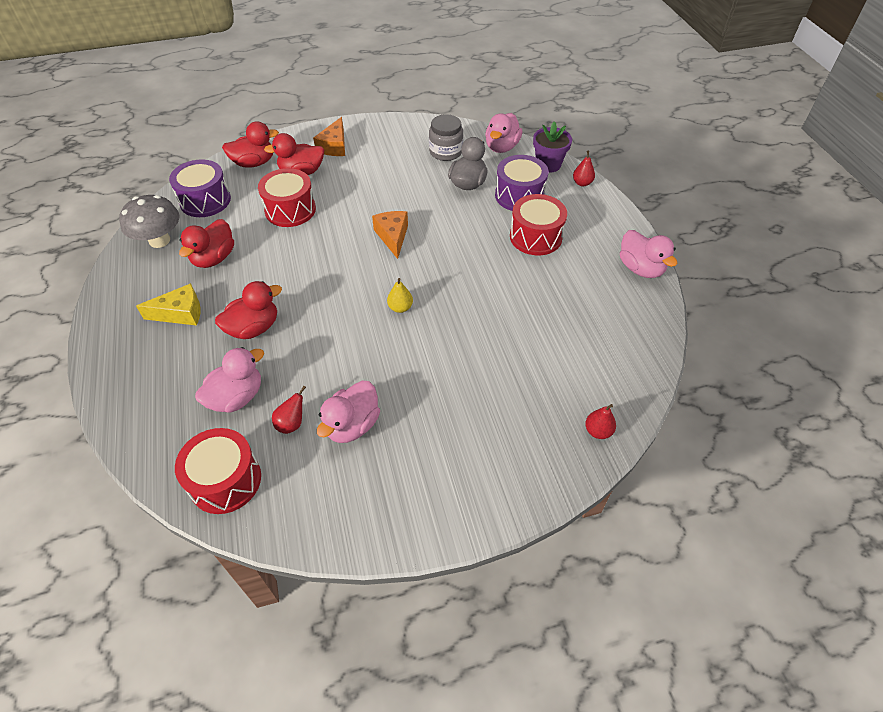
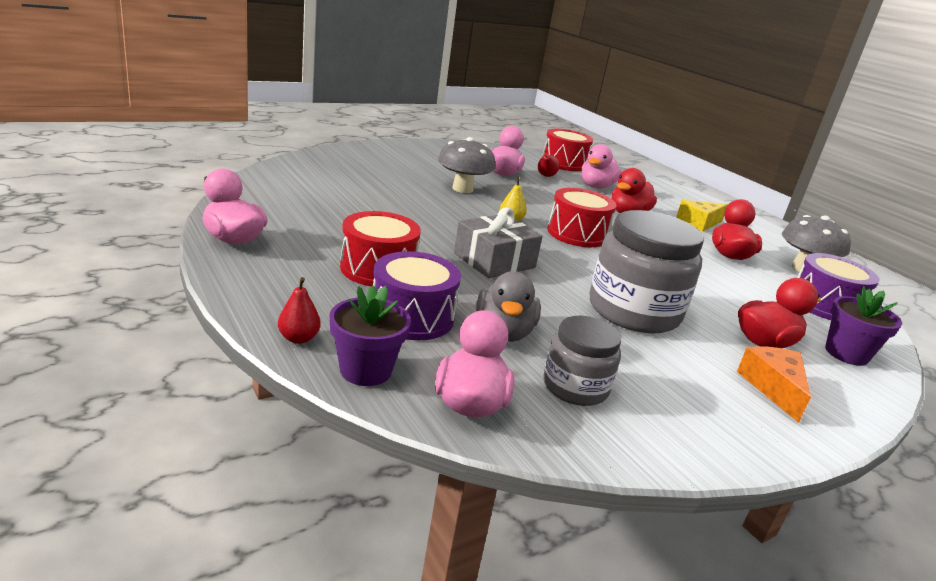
camera: 160 degrees right, 25 degrees down
red duck [222,121,279,168] -> purple flower pot [825,286,902,366]
red drum [258,168,316,227] -> red drum moved to [547,188,616,247]
orange cheese [372,211,408,259] -> none
red pear [585,404,616,439] -> none
none -> grey mushroom [438,137,496,193]
none -> grey gift [454,207,543,278]
none -> grey jar [590,210,704,333]

